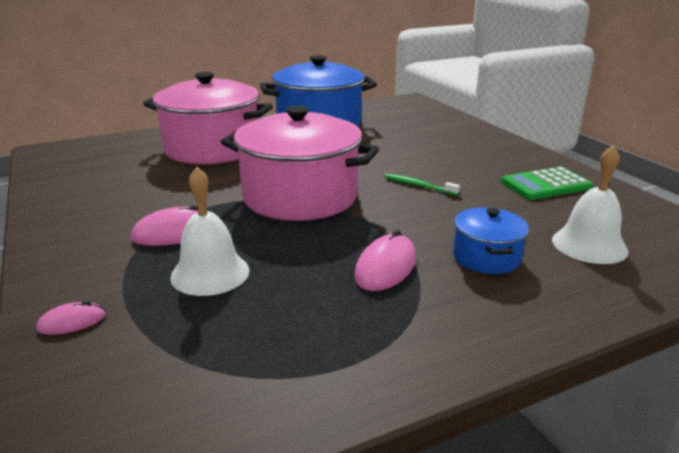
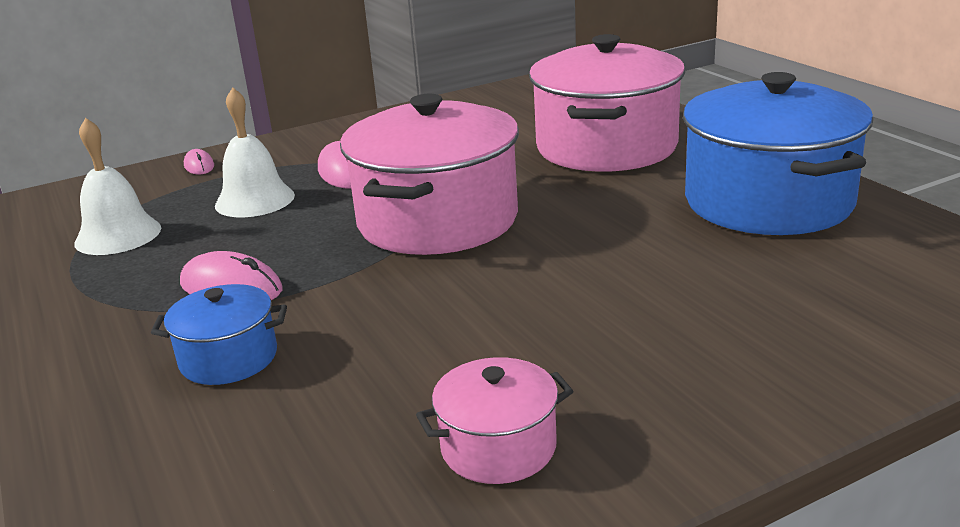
camera: 90 degrees right, 0 degrees up
green toothbrush [384,174,460,195] -> none
green calculator [501,167,593,200] -> pink pot [416,357,573,484]
white bell [552,145,629,264] -> white bell moved to [74,118,161,255]

